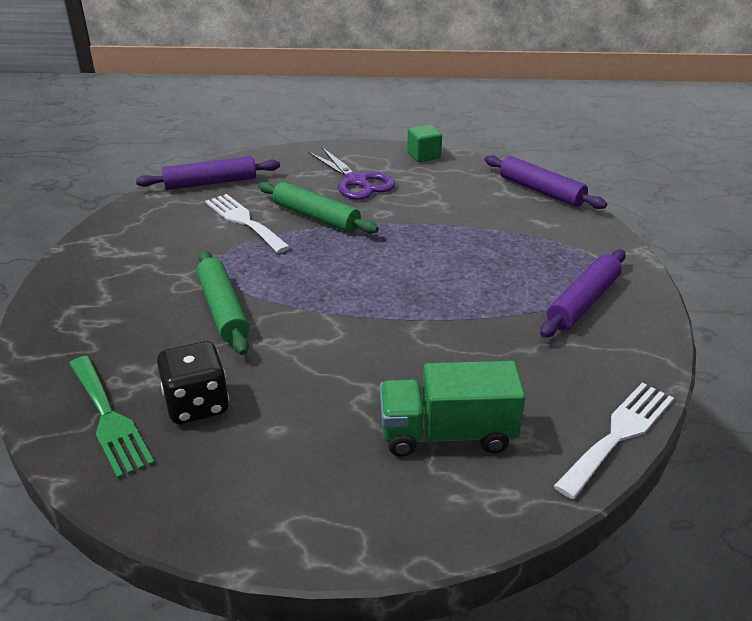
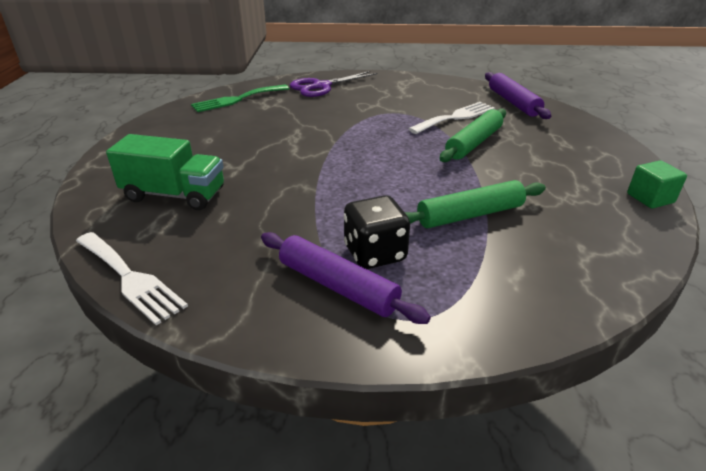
camera: 90 degrees right, 0 degrees up
black dice [157,341,229,424] -> black dice moved to [344,195,410,269]
green rolling pin [197,250,250,355] -> green rolling pin moved to [405,180,546,228]
purple scissors [308,147,395,200] -> purple scissors moved to [290,71,377,97]
green truck [380,361,525,457] -> green truck turned 105 degrees clockwise [106,134,224,210]
purple rolling pin [485,155,607,209] -> none

